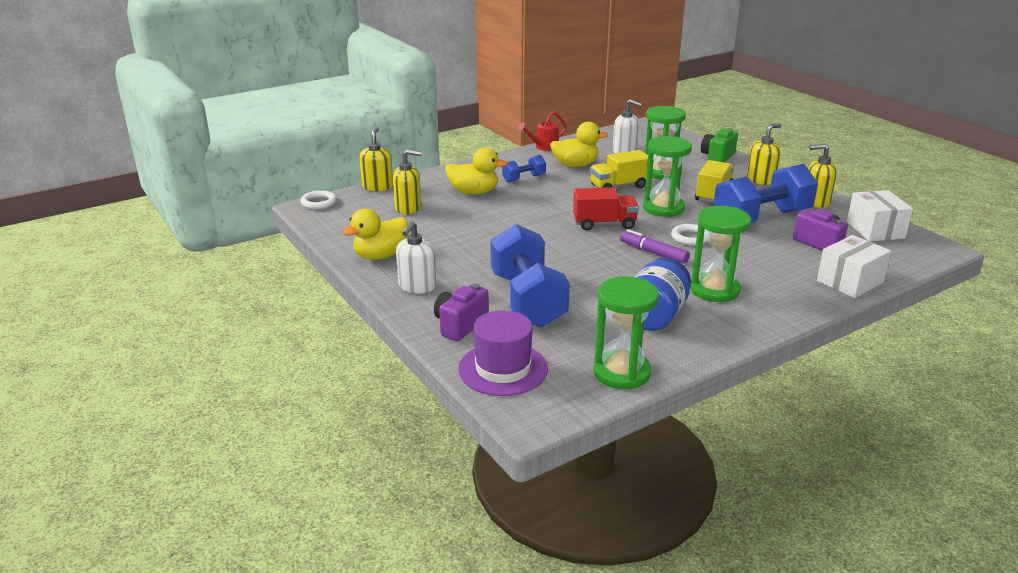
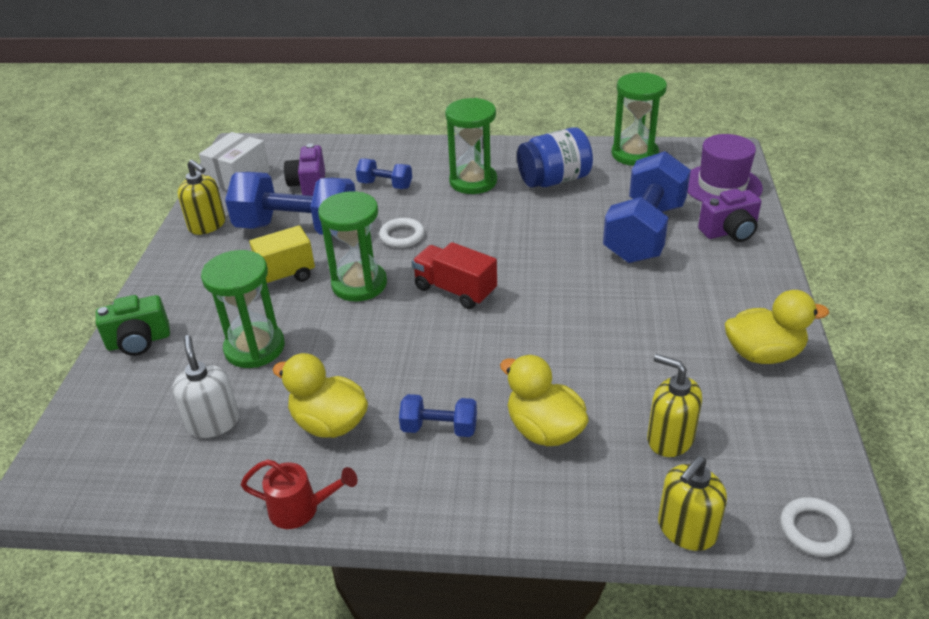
camera: 140 degrees left, 10 degrees up
white soap dispenser [396,221,436,294] -> none
yellow truck [590,150,648,188] -> none
purple marker [620,229,690,264] -> none
yellow soap dispenser [747,123,782,185] -> none
white box [817,235,891,298] -> none
none -> blue dumbbell [356,158,412,189]

